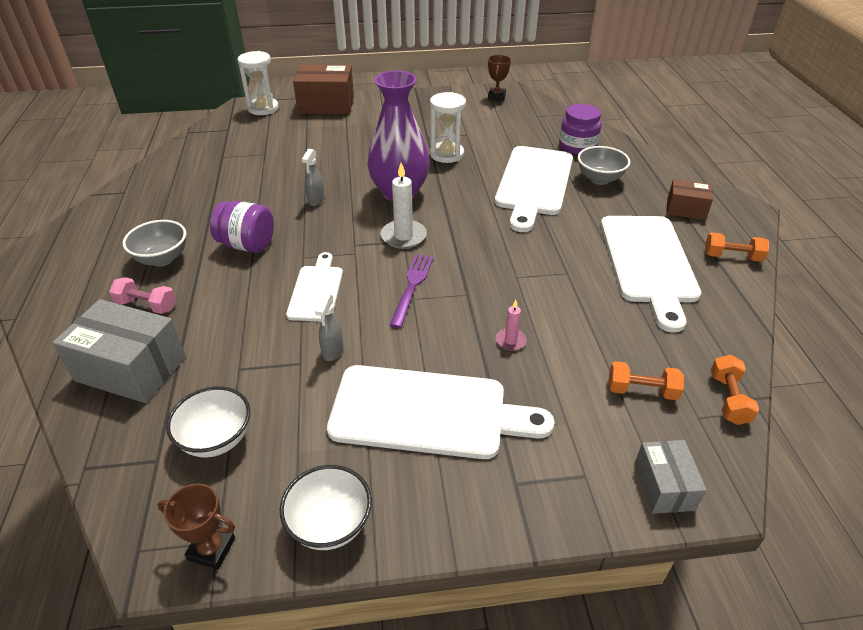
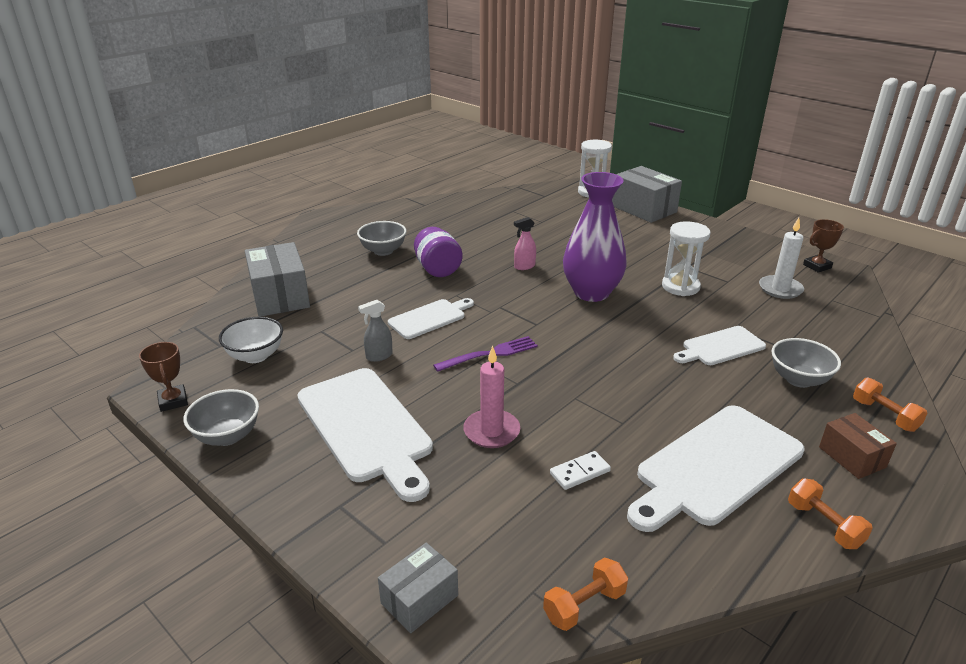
camera: 50 degrees right, 10 degrees down
pink dumbbell [109,277,176,314] -> none
white bowl [280,465,372,550] -> grey bowl [183,389,259,446]
brown box [293,65,354,114] -> grey box [612,166,682,223]
grey spray bottle [302,149,325,206] -> pink spray bottle [514,217,536,270]
white candle [381,163,427,249] -> white candle moved to [759,218,804,299]
white cutting board [495,146,573,232] -> white cutting board [673,326,766,365], size x0.56
pink candle [496,300,527,351] -> pink candle [463,346,520,448], size x1.79
purple jar [559,104,602,155] -> none
orange dumbbell [608,361,684,400] -> orange dumbbell moved to [853,377,927,432]
none -> white domino [550,451,611,490]

